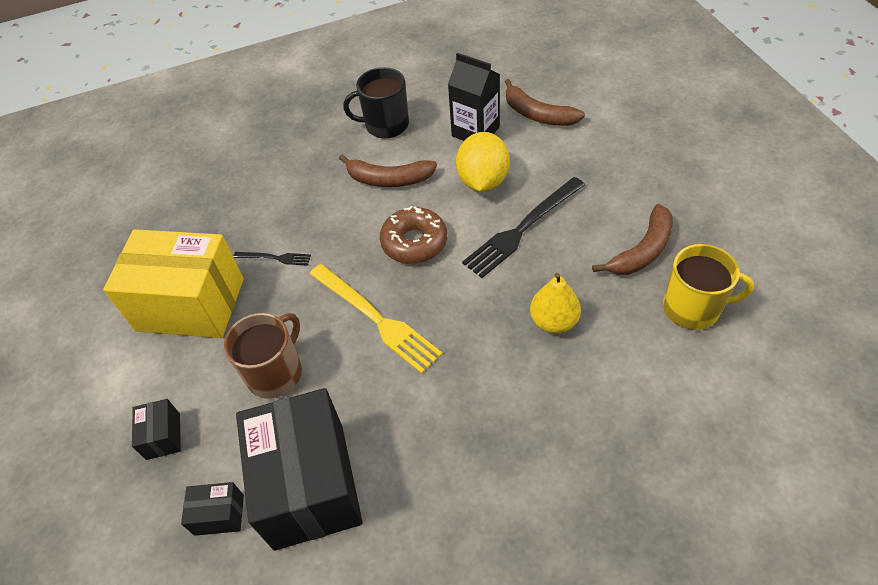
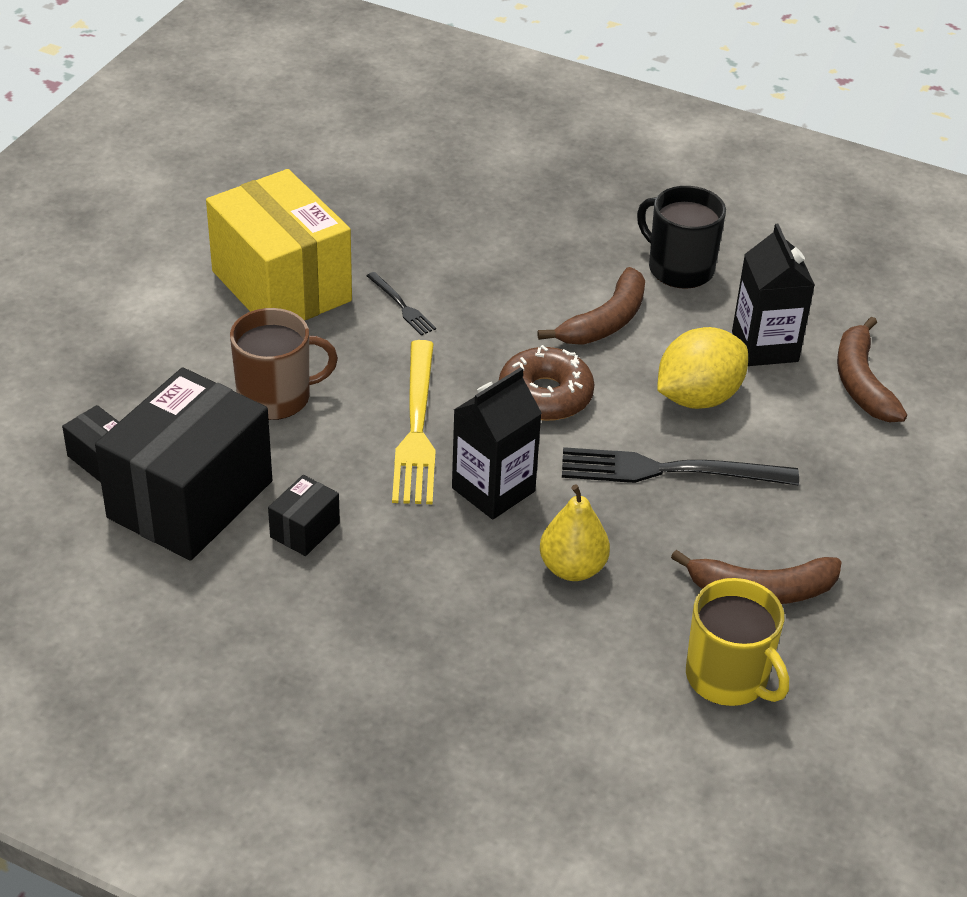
camera: 40 degrees right, 10 degrees down
black box [132,399,181,460] -> black box moved to [268,475,340,556]
brown banana [339,154,437,187] -> brown banana turned 105 degrees counterclockwise [537,267,645,345]
none -> black carton [452,367,542,519]

